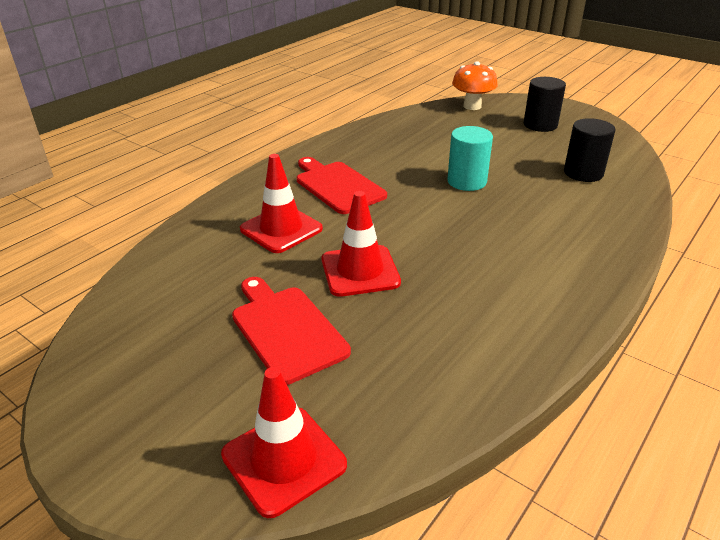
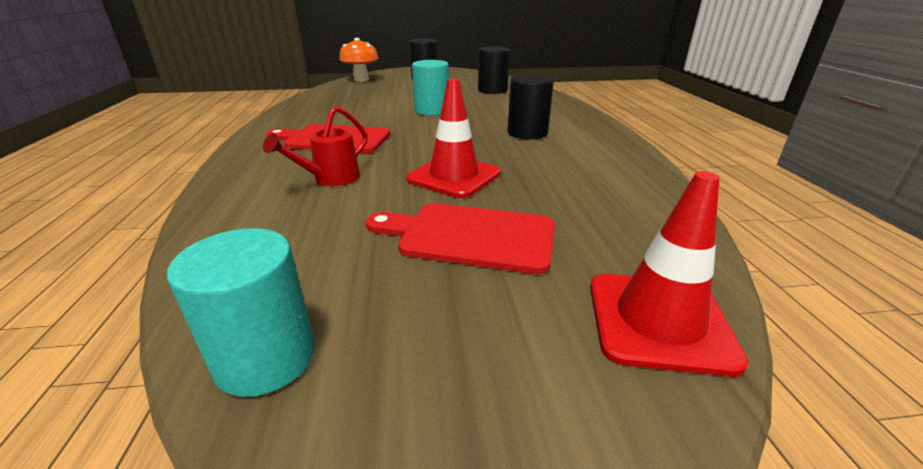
camera: 45 degrees left, 5 degrees down
red traffic cone [240,154,323,253] -> red watering can [263,106,367,186]
none -> turquoise cylinder [167,228,315,397]
none -> black cylinder [508,74,554,139]

